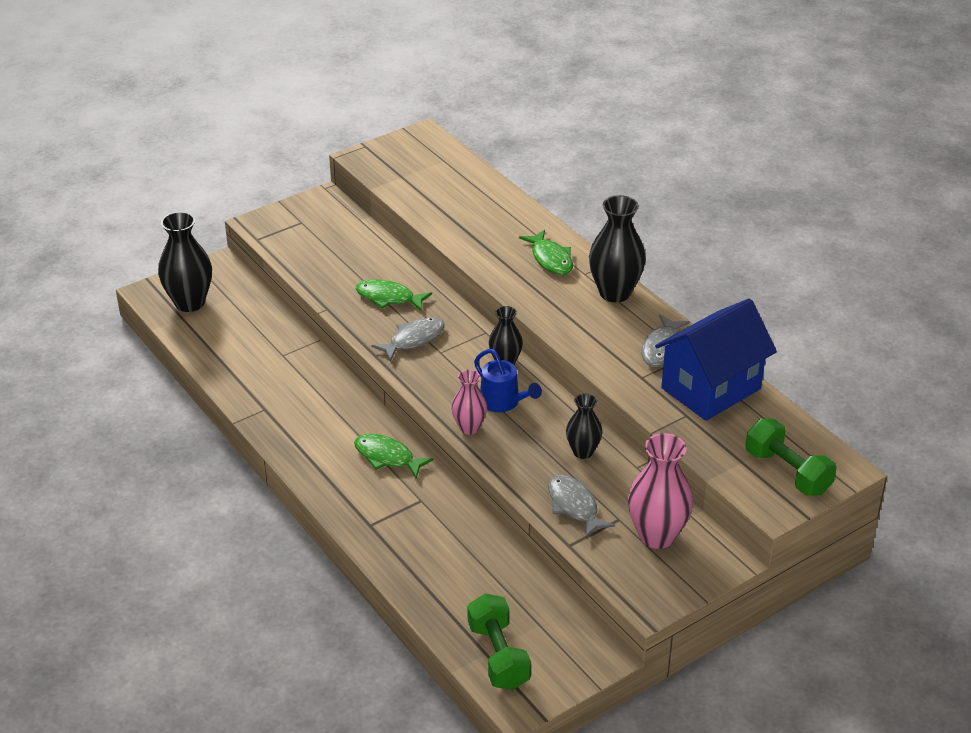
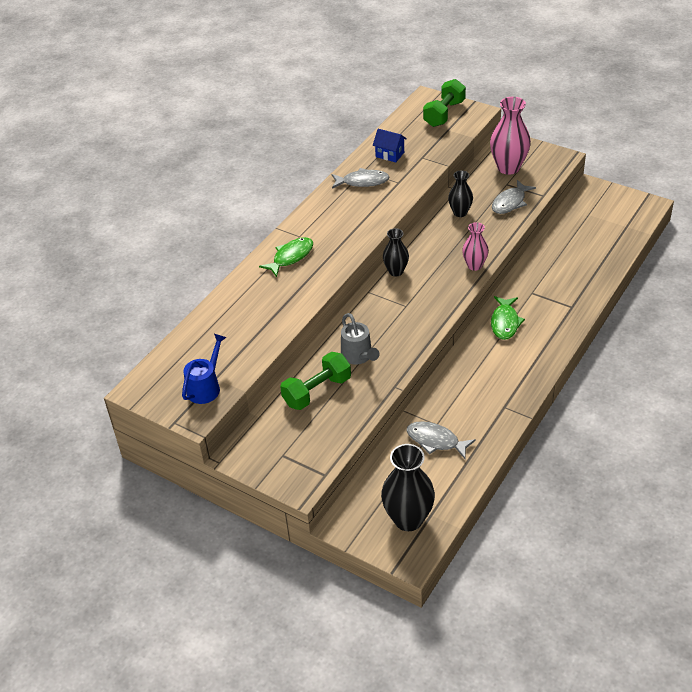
camera: 110 degrees left, 5 degrees up
green fish [356,279,432,311] -> grey watering can [341,313,379,365]
grey fish [371,317,445,362] -> grey fish moved to [406,422,476,459]
green dumbbell [468,594,531,690] -> green dumbbell moved to [280,352,351,410]
blue watering can [474,349,542,412] -> blue watering can moved to [182,334,227,404]
black vase [589,195,646,302] -> none
blue house [655,298,777,421] -> blue house [373,129,407,162], size x0.44

